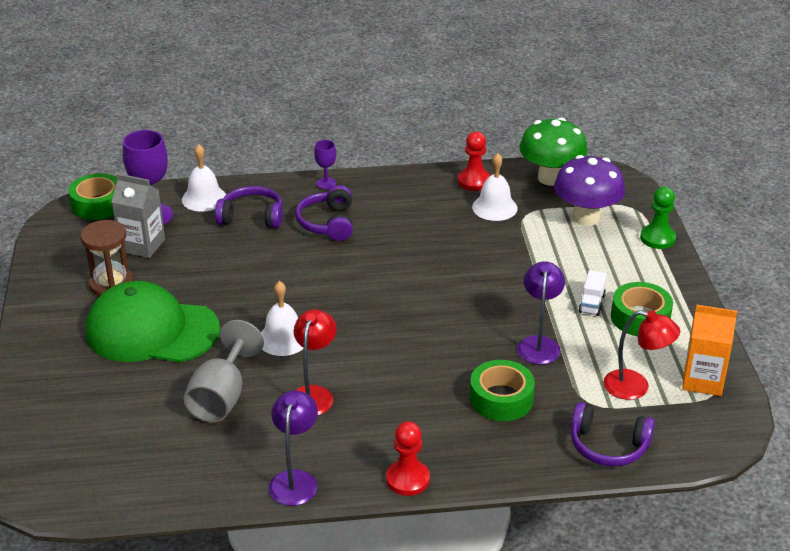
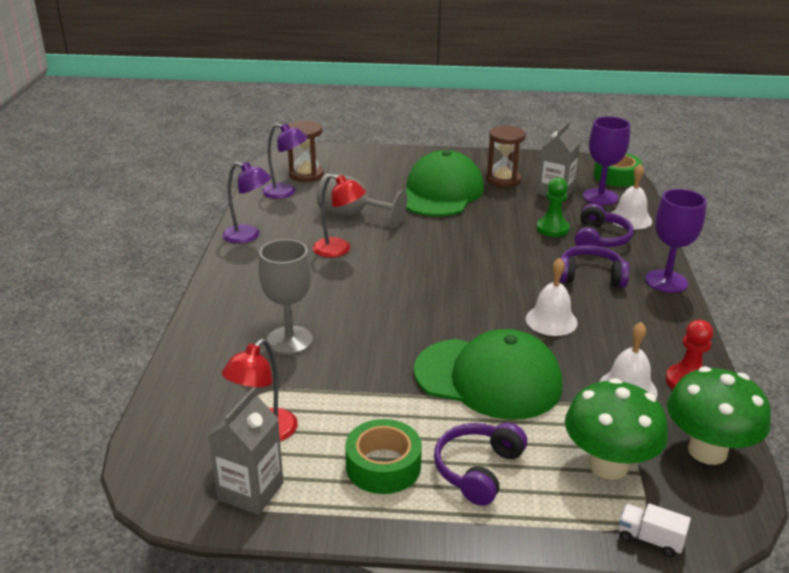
camera: 100 degrees right, 5 degrees down
white bell [261,281,303,356] -> white bell moved to [526,258,578,336]
purple goblet [314,140,336,189] -> purple goblet [645,189,706,293], size x1.90
red pawn [386,421,430,496] -> none
green tape [470,360,535,421] -> grey goblet [258,239,313,354]
purple lamp [517,261,565,365] -> purple lamp moved to [262,123,308,199]
purple mushroom [554,155,625,226] -> green mushroom [565,378,668,480]
purple headphones [571,402,655,467] -> purple headphones moved to [434,423,527,506]
white truck [578,270,607,316] -> white truck moved to [619,503,691,557]
green pawn [640,187,676,249] -> green pawn moved to [536,177,570,237]
orange carton [682,305,737,396] -> grey carton [208,387,284,515]
none -> brown hourglass [288,121,324,182]
none -> green cap [414,329,563,420]

